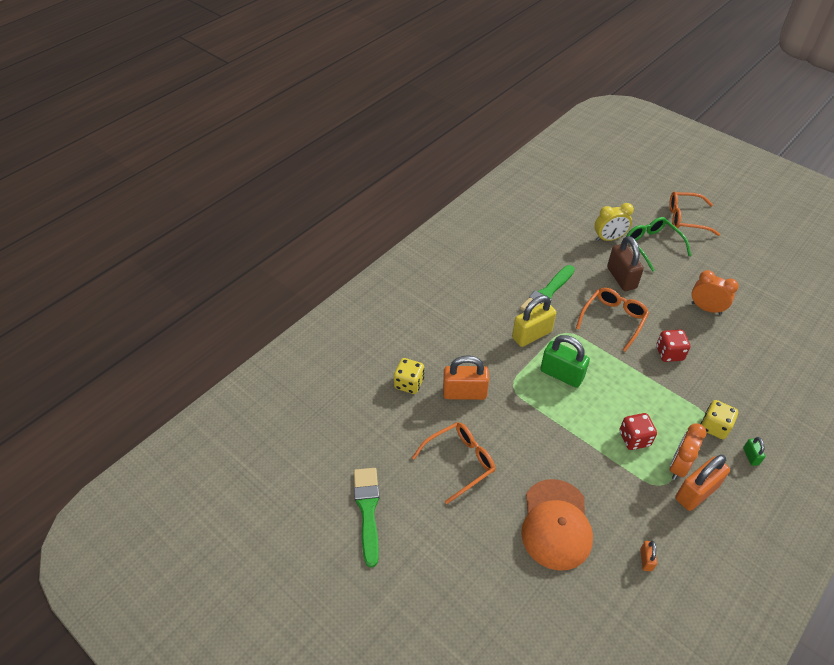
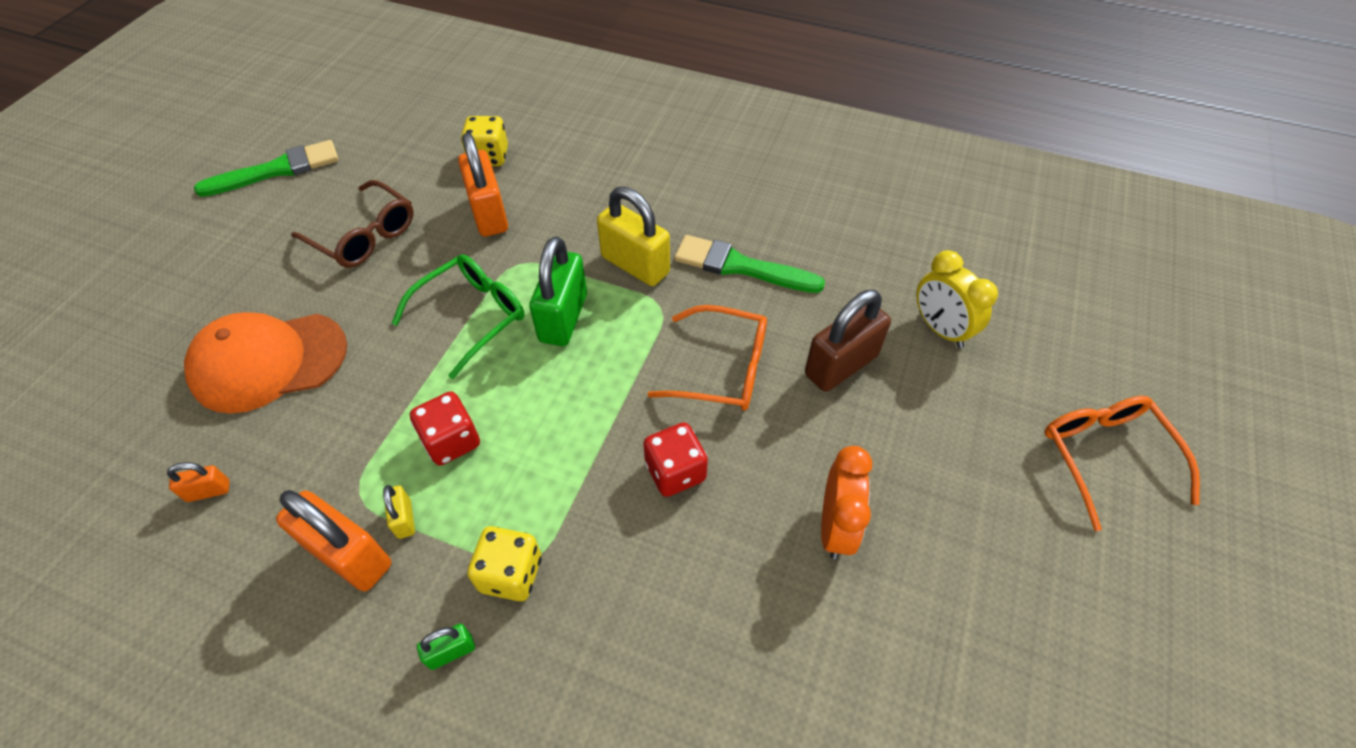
camera: 70 degrees right, 5 degrees up
orange glasses [412,422,495,504] -> brown glasses [291,180,414,267]
green glasses [626,217,691,272] -> green glasses moved to [391,254,524,379]
orange clock [670,423,707,480] -> yellow padlock [383,485,415,539]

